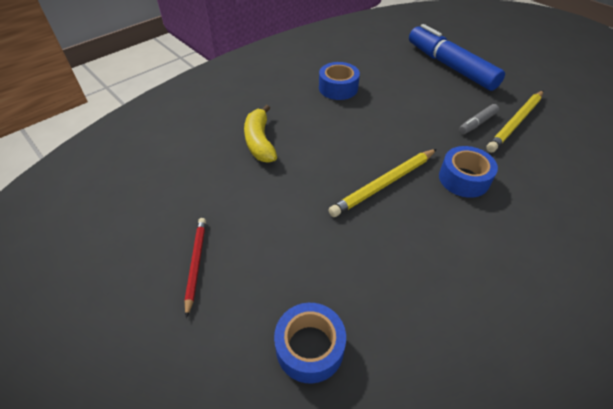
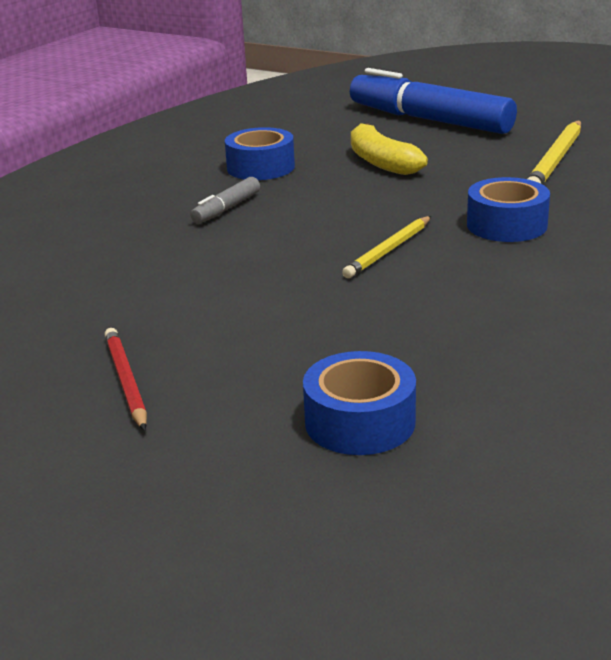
camera: 15 degrees left, 20 degrees down
yellow banana [244,105,277,163] -> yellow banana moved to [351,123,428,175]
yellow pencil [328,149,437,217] -> yellow pencil [342,216,431,278], size x0.66
grey marker [459,104,499,134] -> grey marker moved to [190,177,260,223]

